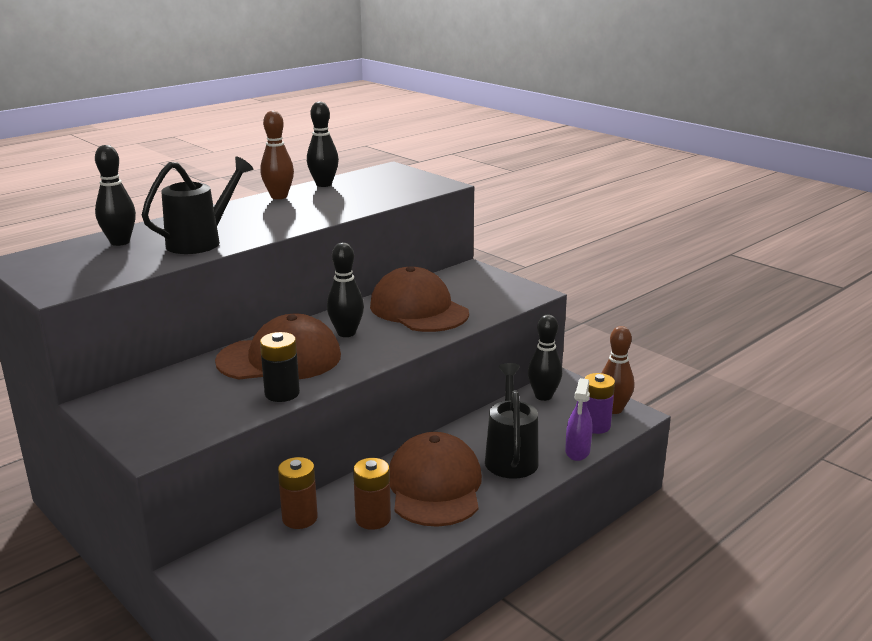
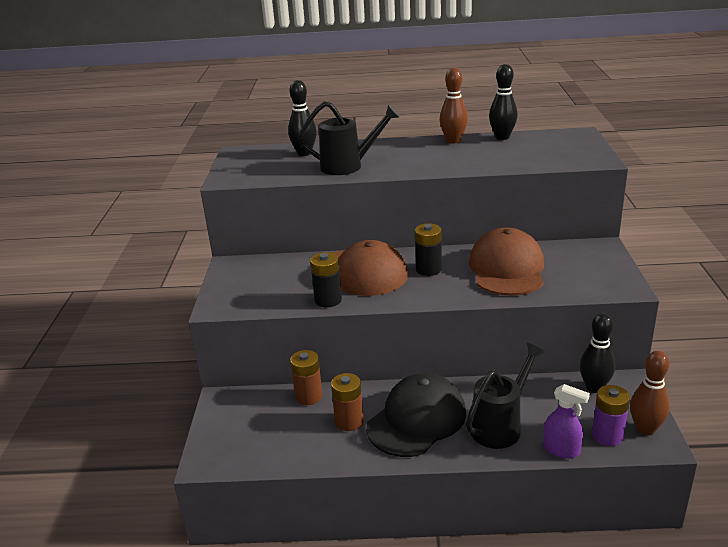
camera: 45 degrees right, 5 degrees up
black bowling pin [327,243,364,337] -> black battery [415,223,442,276]
brown cap [389,432,482,527] -> black cap [366,373,466,457]
purple spray bottle [565,378,593,461] -> purple spray bottle turned 120 degrees counterclockwise [543,384,590,459]

